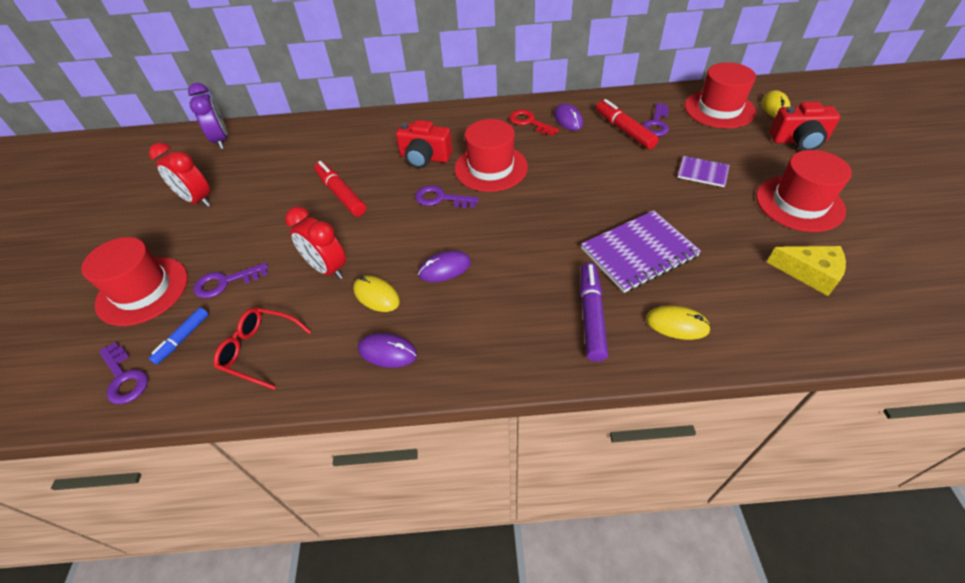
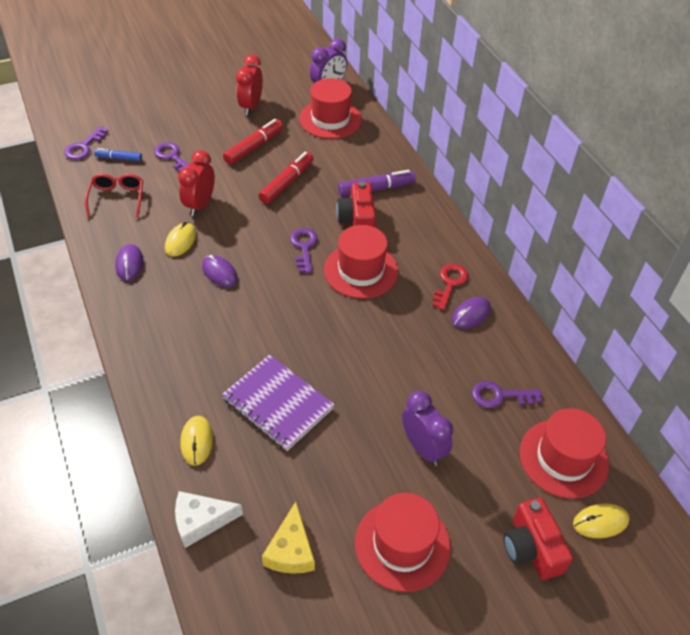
camera: 65 degrees right, 0 degrees up
red hat [81,237,188,326] -> red hat moved to [299,78,362,139]
purple marker [580,263,608,362] -> purple marker moved to [338,170,416,197]
red marker [596,99,659,150] -> red marker moved to [223,119,283,165]
purple notebook [678,156,730,187] -> purple clock [402,391,453,466]
none -> white cheese [175,491,243,548]

